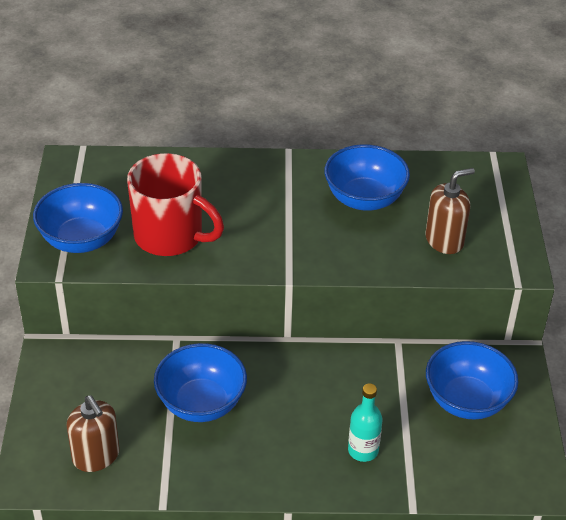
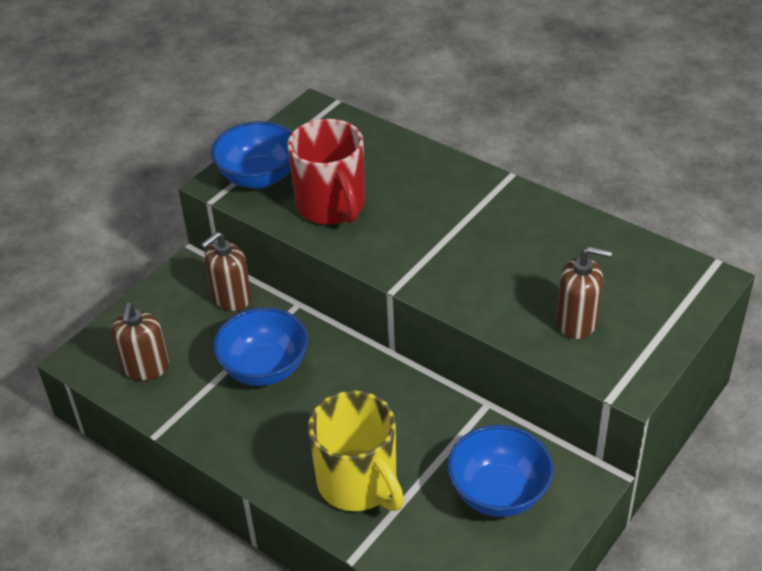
camera: 40 degrees right, 0 degrees up
blue bowl [324,144,410,211] -> none
turquoise bottle [348,383,382,462] -> yellow mug [308,391,404,511]
none -> brown soap dispenser [201,232,251,311]

